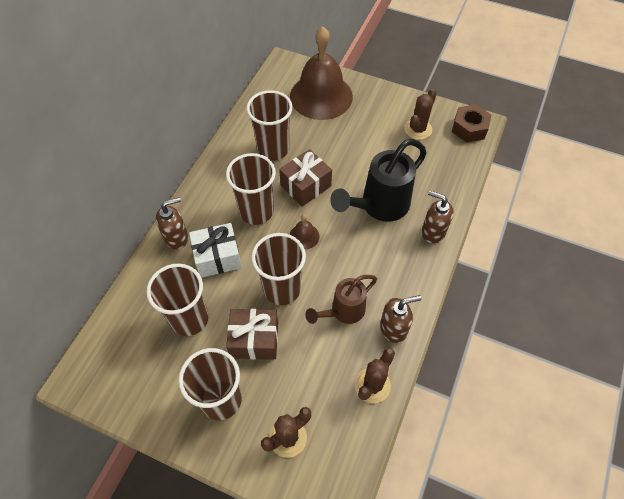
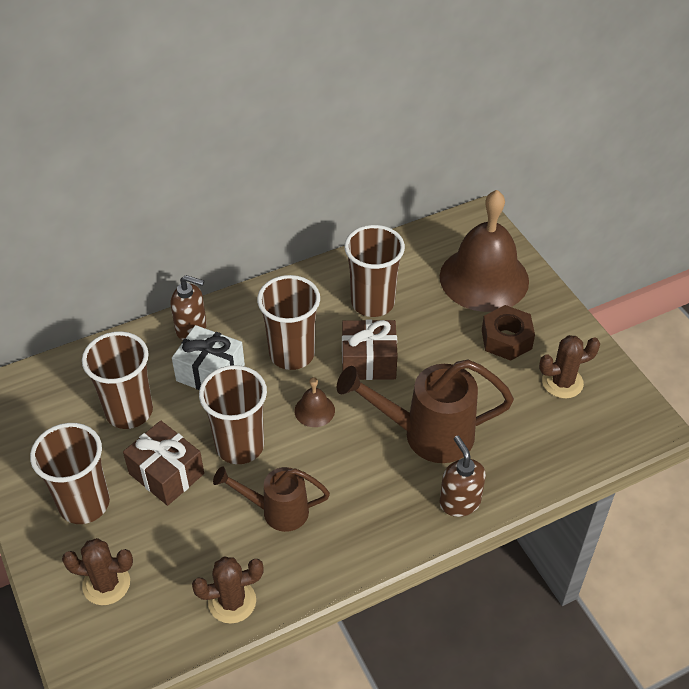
camera: 40 degrees right, 10 degrees down
black watering can [330,139,427,222] -> brown watering can [337,359,514,463]
brown soap dispenser [380,295,422,343] -> none
brown nut [452,104,491,143] -> brown nut moved to [482,305,535,361]

